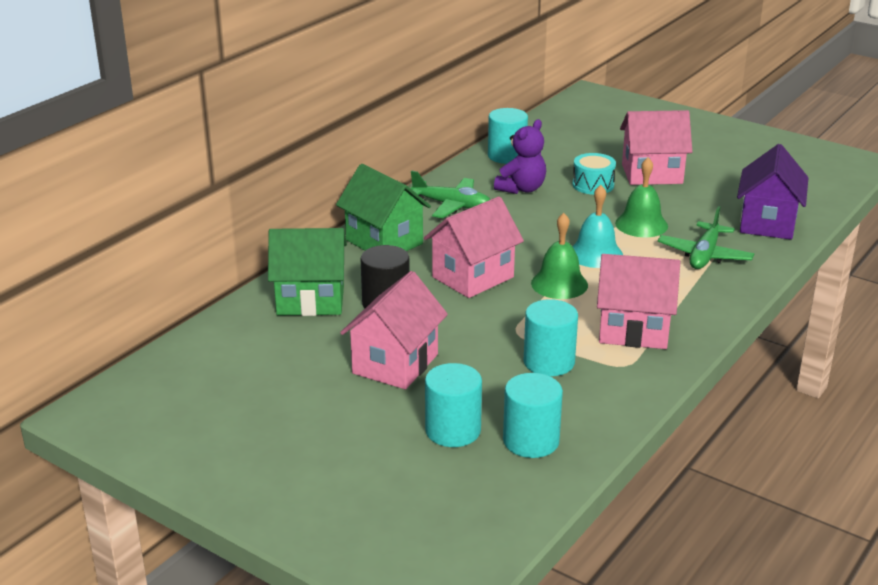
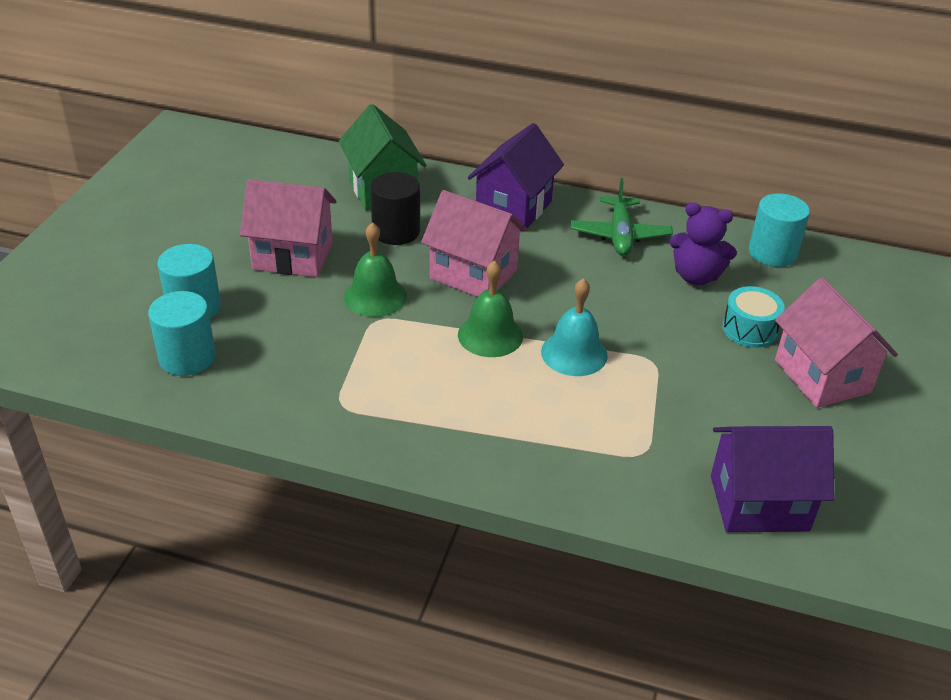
camera: 70 degrees right, 10 degrees up
green house [336,164,431,251] -> purple house [468,123,564,231]
turquoise cylinder [523,299,578,376] -> none
pink house [597,254,680,349] -> none
green bell [615,157,668,237] -> green bell moved to [344,222,407,317]
green plane [657,206,754,269] -> none

